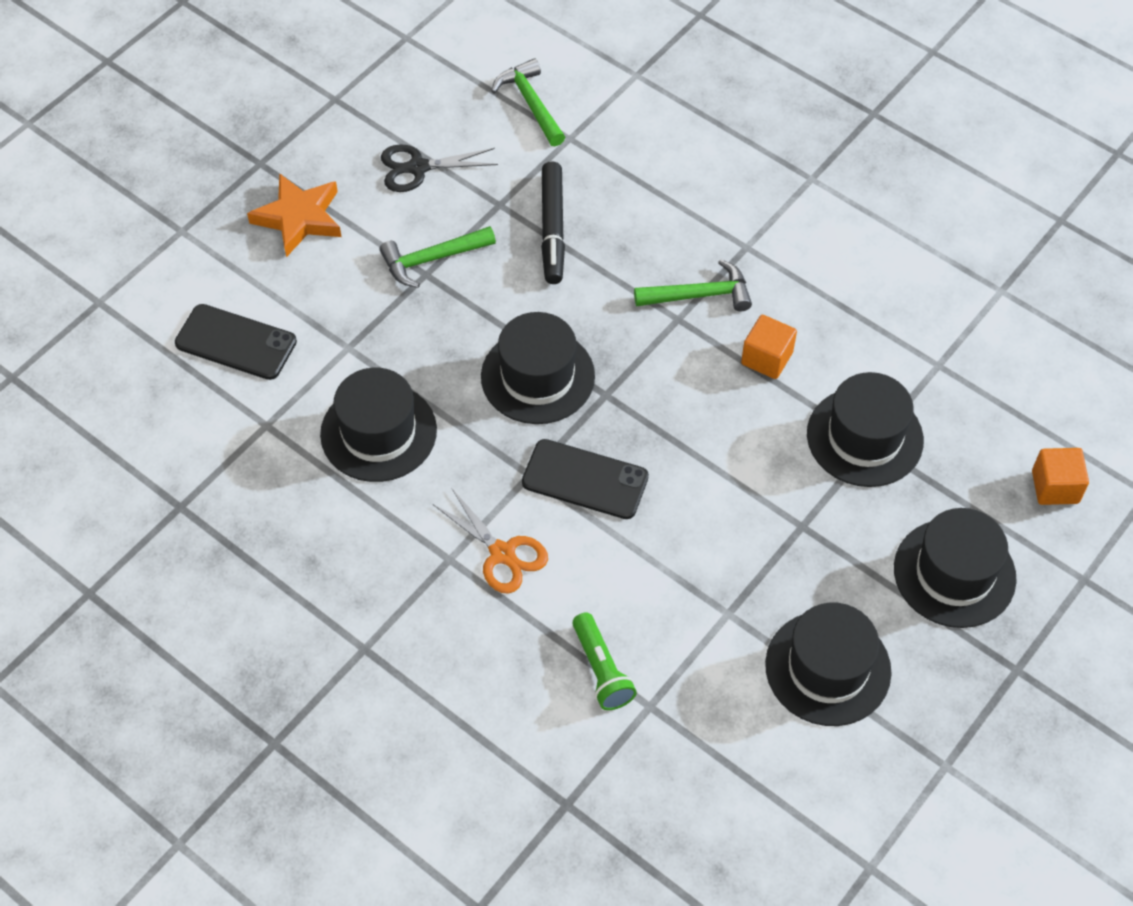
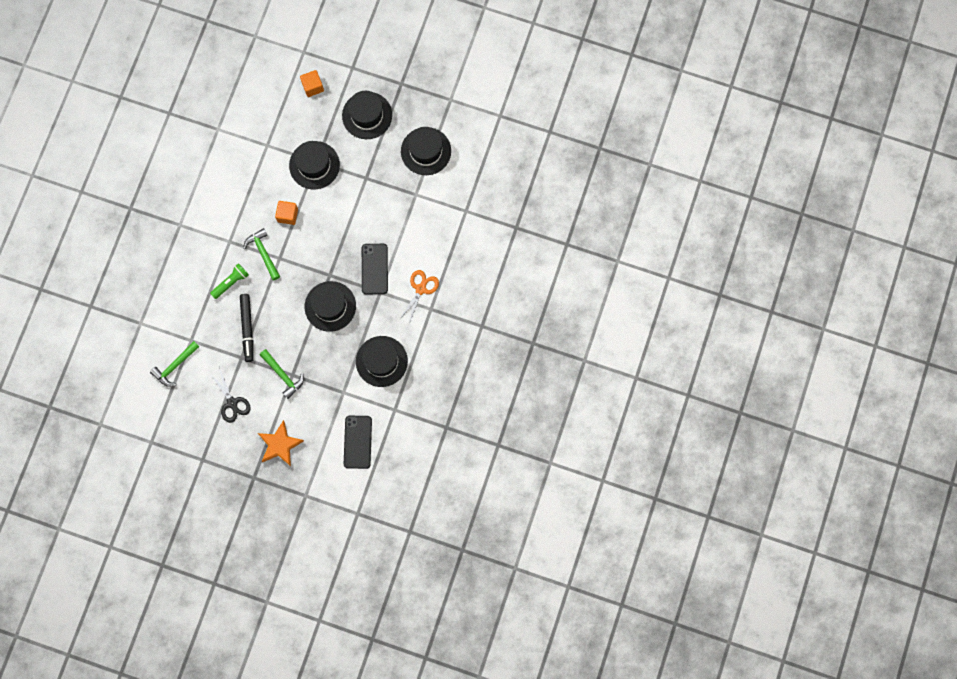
camera: 110 degrees left, 20 degrees up
black marker [541,161,565,284] -> black marker turned 105 degrees clockwise [240,294,254,362]
green flashlight [572,612,637,710] -> green flashlight moved to [210,263,249,299]

